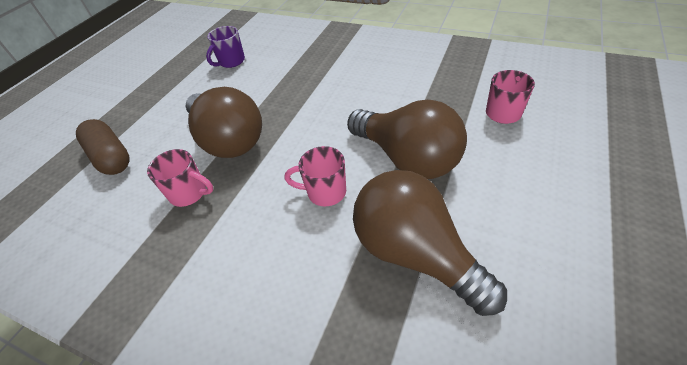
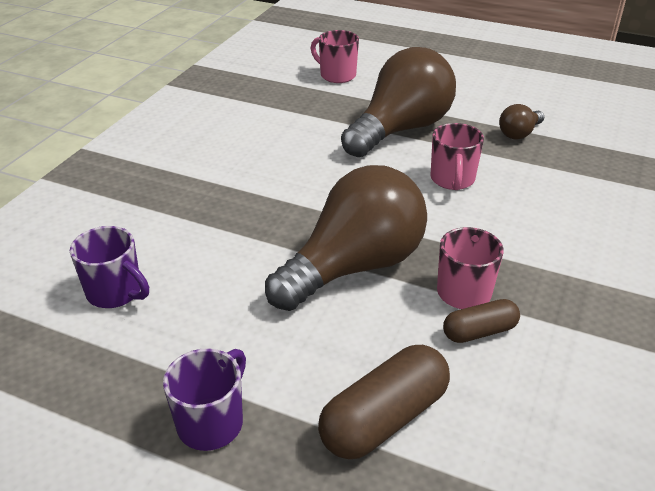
camera: 95 degrees left, 10 degrees down
brown light bulb [353,170,507,316] -> brown light bulb [499,104,544,139], size x0.44
none -> purple mug [163,348,246,451]
none -> brown capsule [443,299,520,343]

